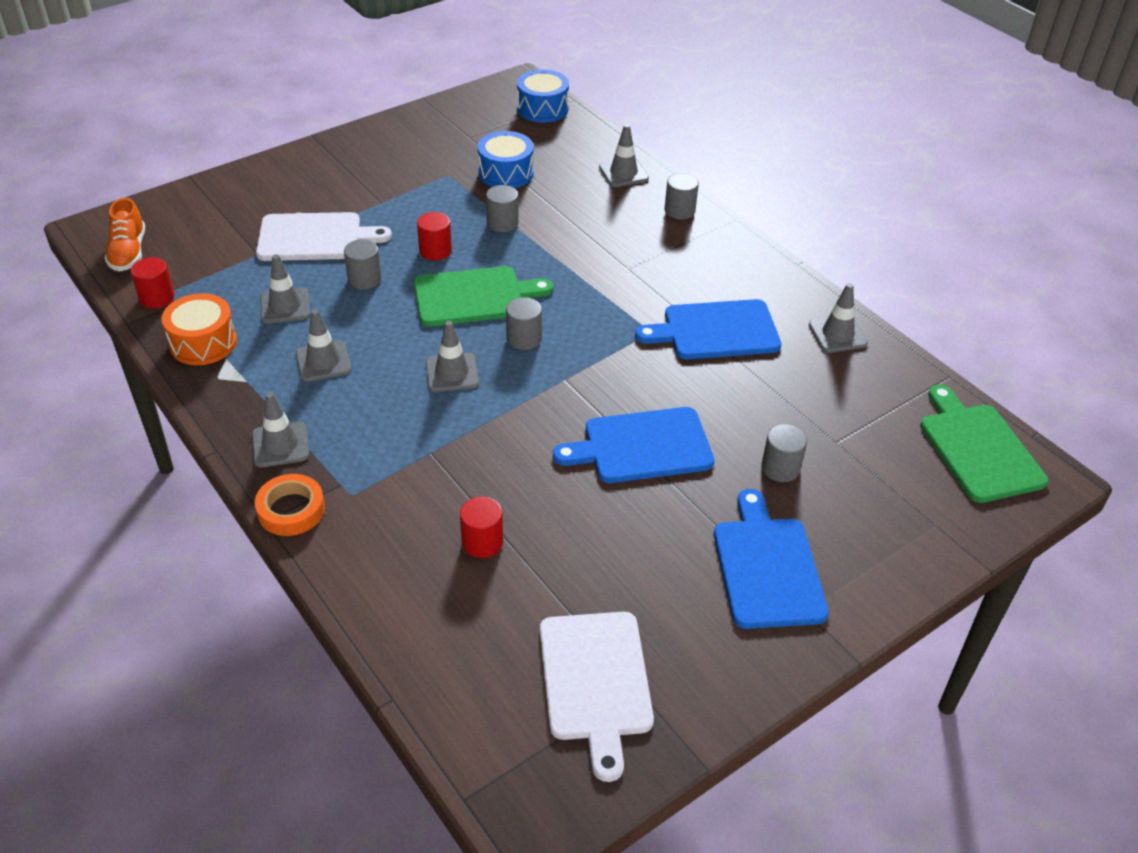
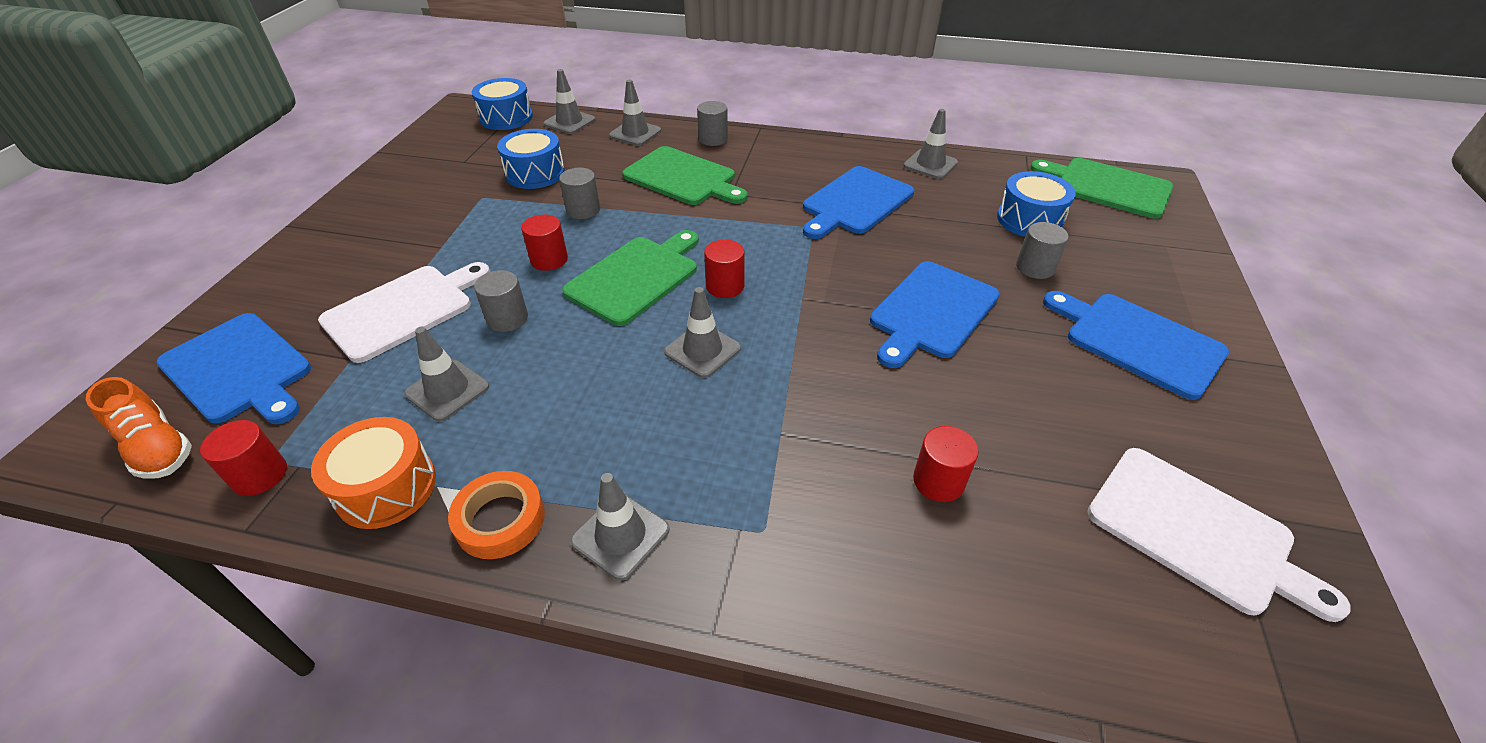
camera: 40 degrees left, 0 degrees up
orange tape [255,474,325,536] -> orange tape moved to [448,471,545,559]
grey traffic cone [295,309,351,382] -> grey traffic cone moved to [544,69,595,134]
grey cylinder [506,297,542,350] -> red cylinder [704,240,745,298]
none -> blue cutting board [156,313,311,424]
none -> green cutting board [622,146,747,205]
none -> blue drum [997,171,1076,237]

